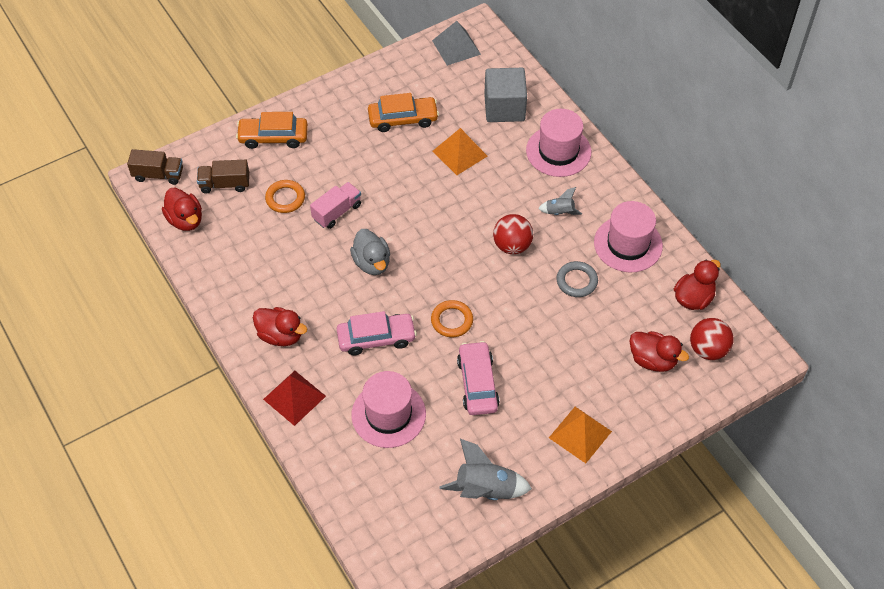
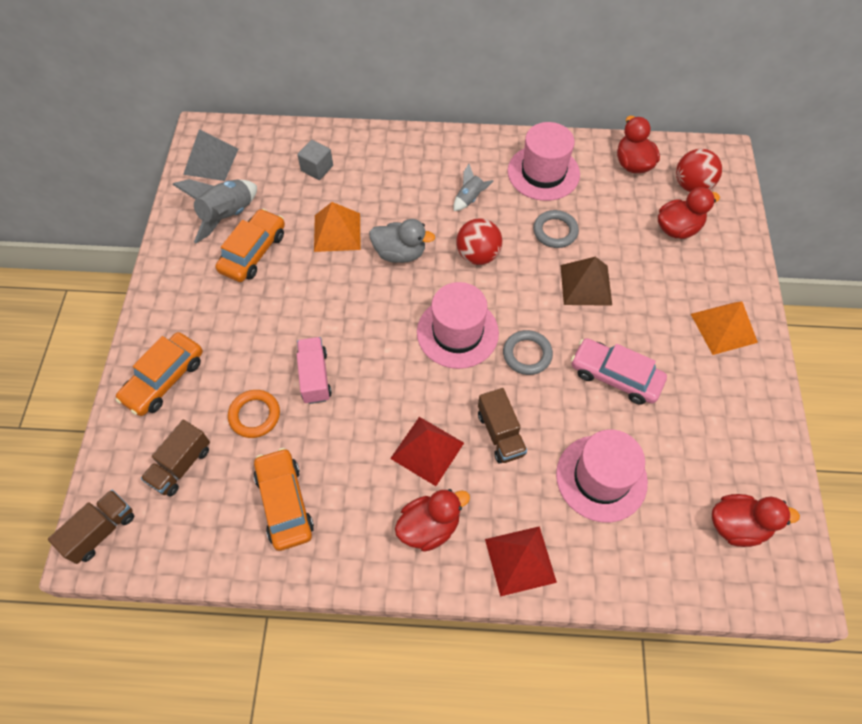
camera: 55 degrees left, 5 degrees up
red duck [162,188,202,231] -> red duck moved to [712,494,800,547]
pink car [337,311,417,356] -> brown truck [478,388,527,464]
grey duck [350,229,390,275] -> grey duck moved to [369,219,435,263]
orange ring [431,300,473,337] -> grey ring [503,330,553,375]
grey rocket [439,439,532,500] -> grey rocket moved to [172,179,257,243]
grey cube [484,68,527,122] -> grey cube [297,140,333,180], size x0.55
pink hat [526,109,591,177] -> pink hat moved to [417,282,499,369]
none -> orange car [254,448,314,551]
none -> red pyramid [390,417,464,486]
none -> brown pyramid [560,256,612,306]

